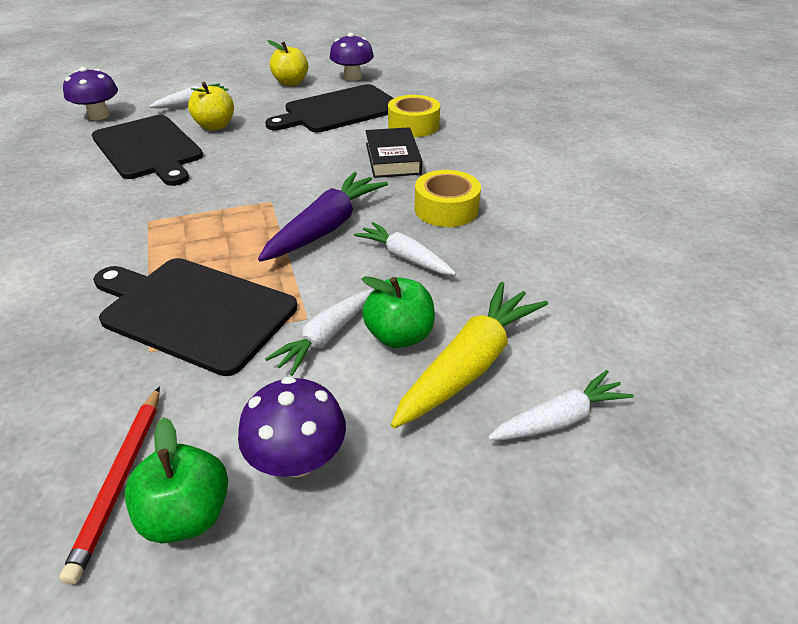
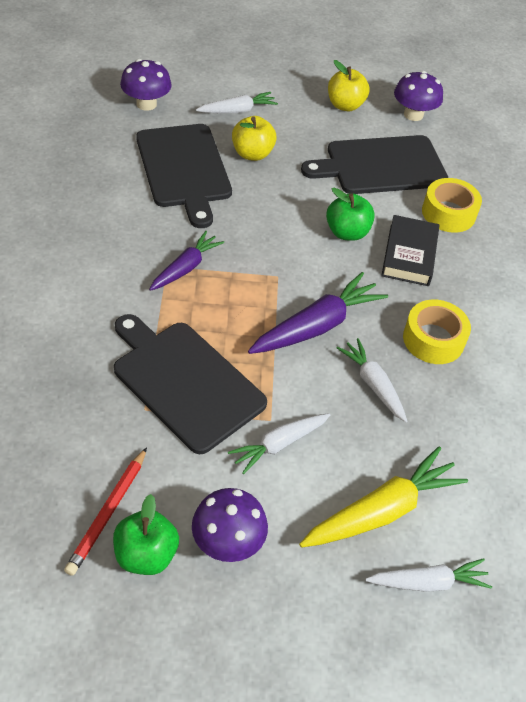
camera: 15 degrees right, 10 degrees up
green apple [361,276,435,348] -> green apple moved to [326,188,375,241]
none -> purple carrot [149,231,224,291]

